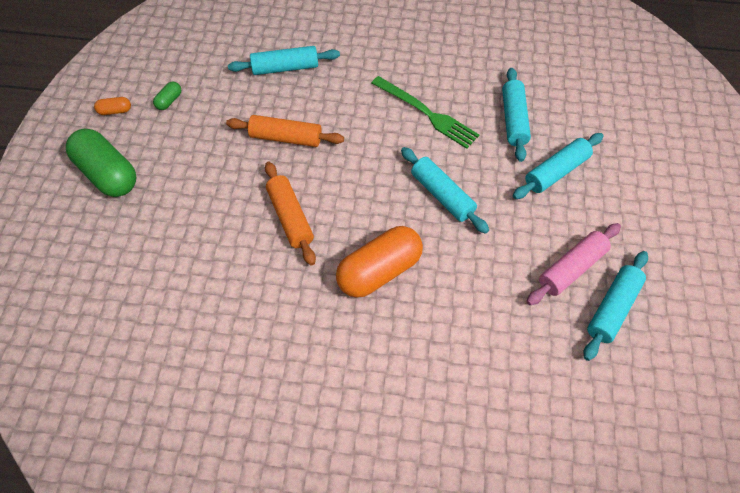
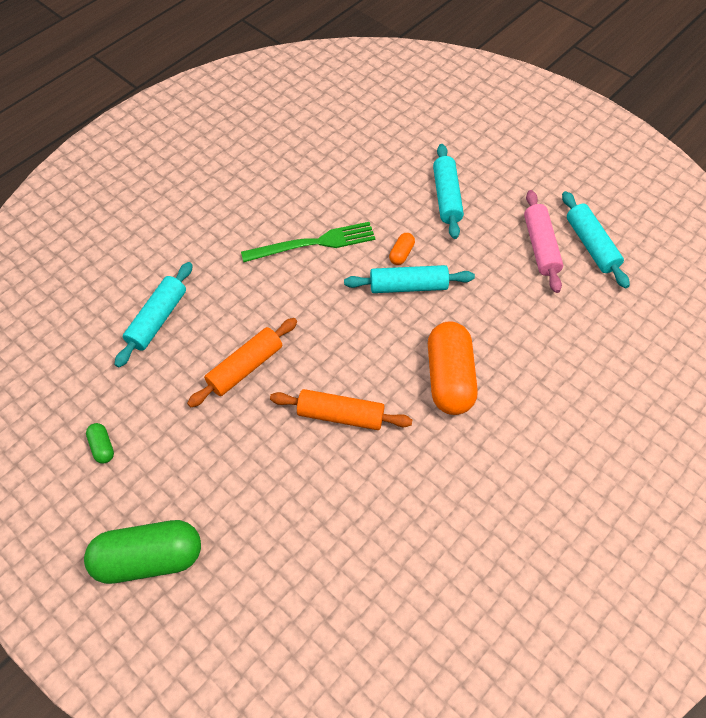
camera: 55 degrees left, 0 degrees up
orange capsule [94,97,131,115] -> orange capsule moved to [389,233,415,265]
turquoise rolling pin [502,68,531,162] -> none

